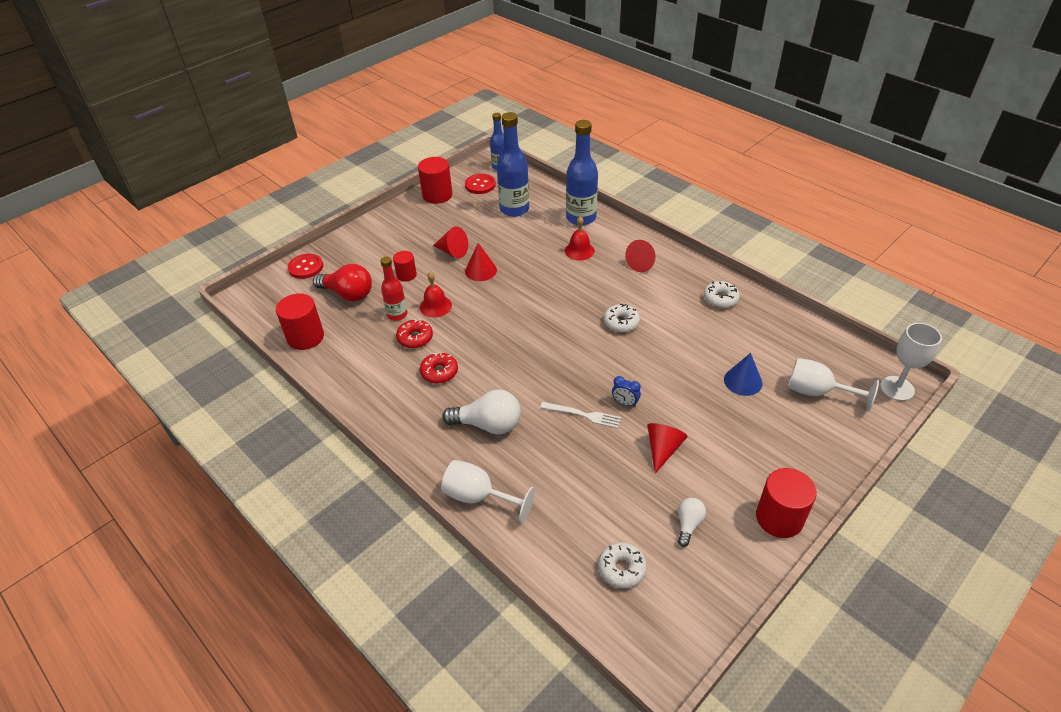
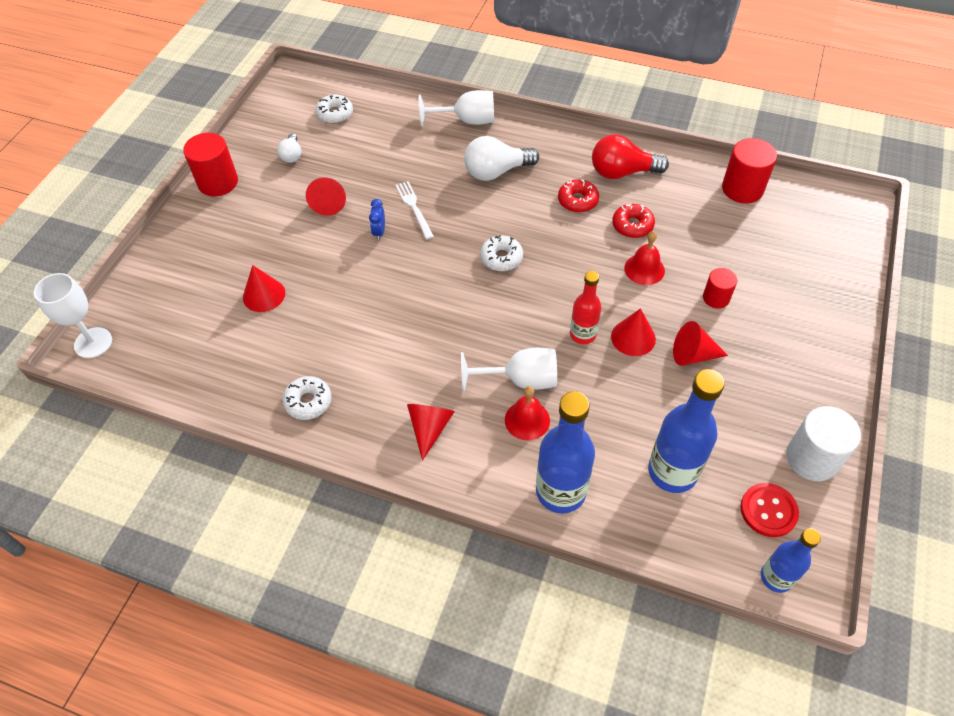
camera: 155 degrees right, 10 degrees up
red button [288,254,323,279] -> none
red light bulb [313,264,372,301] -> red light bulb moved to [592,134,669,179]
red bottle [380,257,408,321] -> red bottle moved to [570,271,602,344]
red cylinder [418,157,452,204] -> white cylinder [786,406,861,481]
white fork [540,402,621,428] -> white fork turned 75 degrees clockwise [396,181,434,240]
white donut [604,304,640,332] -> white donut moved to [480,235,523,271]
blue clock [612,376,641,407] -> blue clock turned 90 degrees counterclockwise [369,199,385,240]
blue cone [724,353,762,396] -> red cone [243,265,285,312]
white goblet [788,358,879,412] -> white goblet moved to [461,348,557,391]

